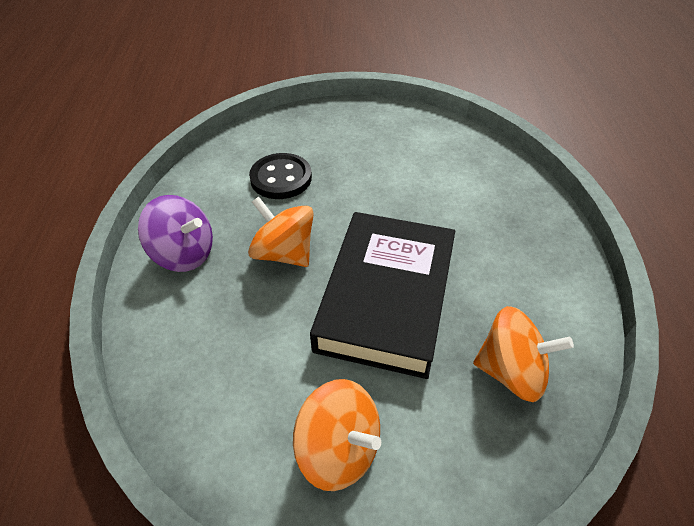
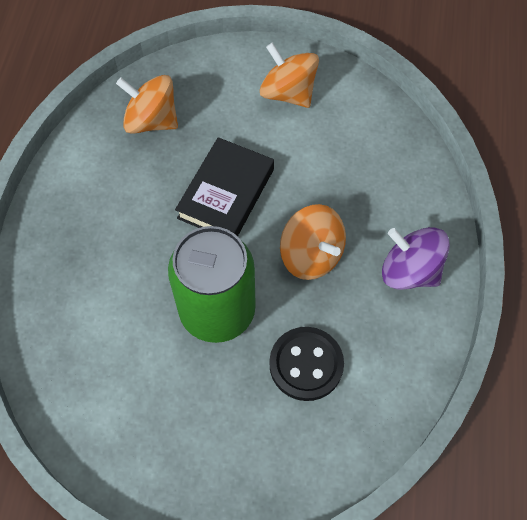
camera: 170 degrees left, 15 degrees up
black book [310,212,455,379] -> black book [175,137,274,237], size x0.66
none -> green can [168,226,256,343]

